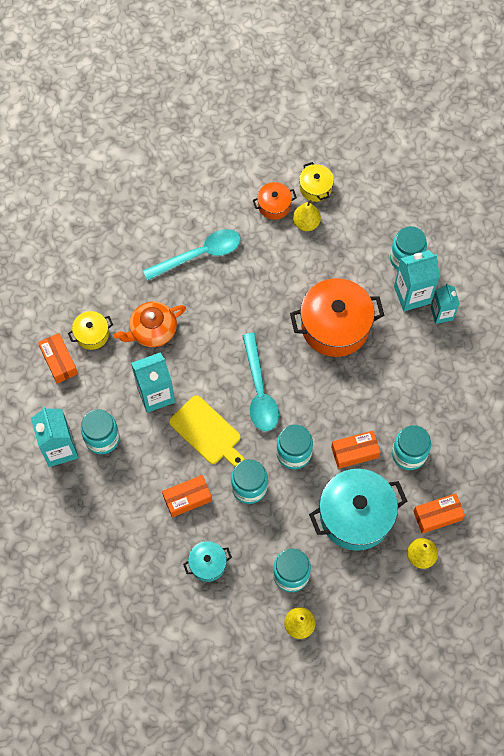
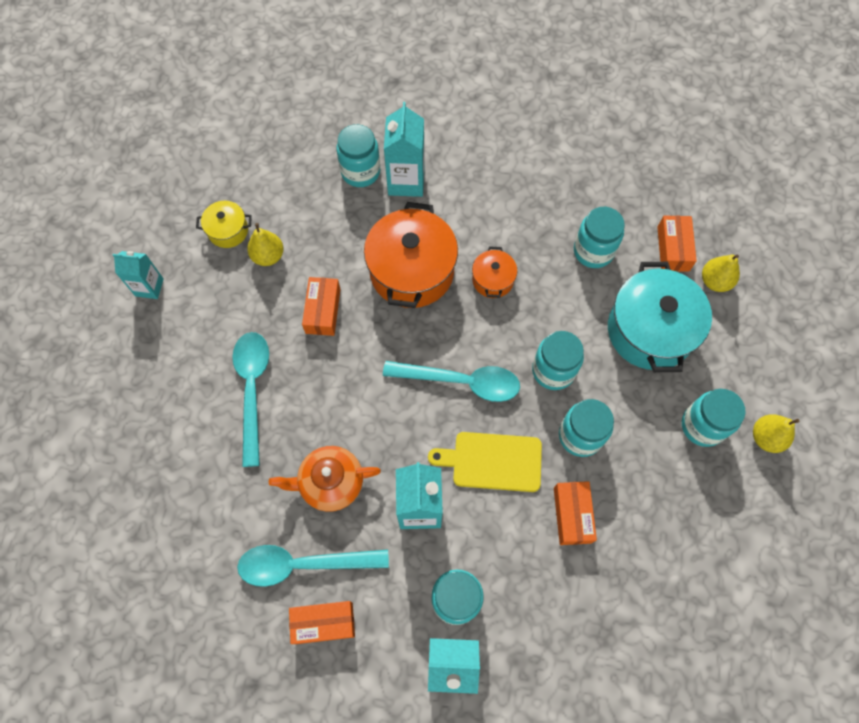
camera: 70 degrees left, 0 degrees up
yellow pot [68,311,113,350] -> turquoise spoon [237,545,389,587]
orange teapot [114,301,186,347] -> orange teapot turned 90 degrees clockwise [269,446,381,512]
yellow cutting board [169,395,245,467] -> yellow cutting board turned 150 degrees counterclockwise [428,432,542,492]
turquoise pot [183,541,232,582] -> none
orange pot [253,182,297,220] -> orange pot moved to [472,246,517,298]
orange box [331,431,381,469] -> orange box moved to [302,277,340,336]
turquoise carton [431,283,460,324] -> turquoise carton moved to [113,251,164,299]

